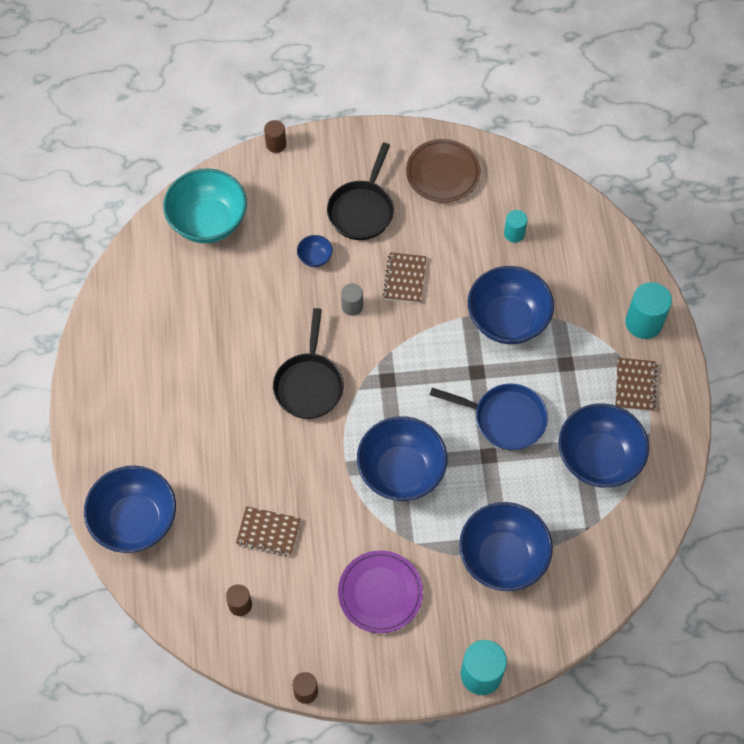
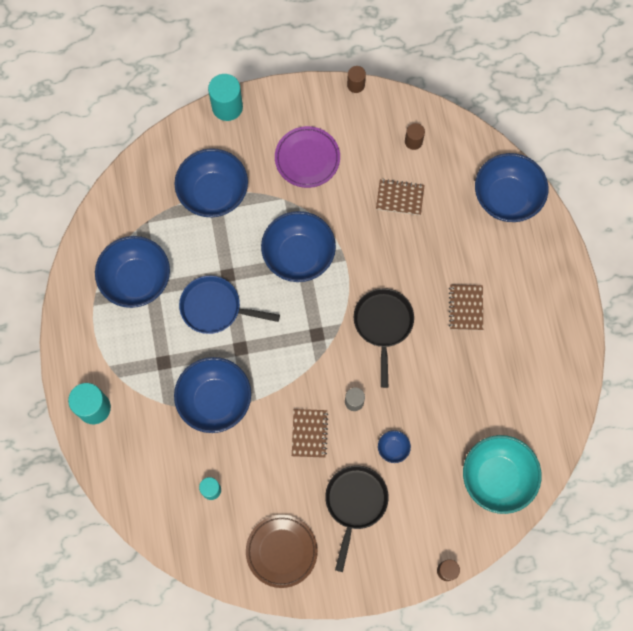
camera: 175 degrees right, 10 degrees up
brown notebook [615,358,657,412] -> brown notebook moved to [449,284,483,330]

